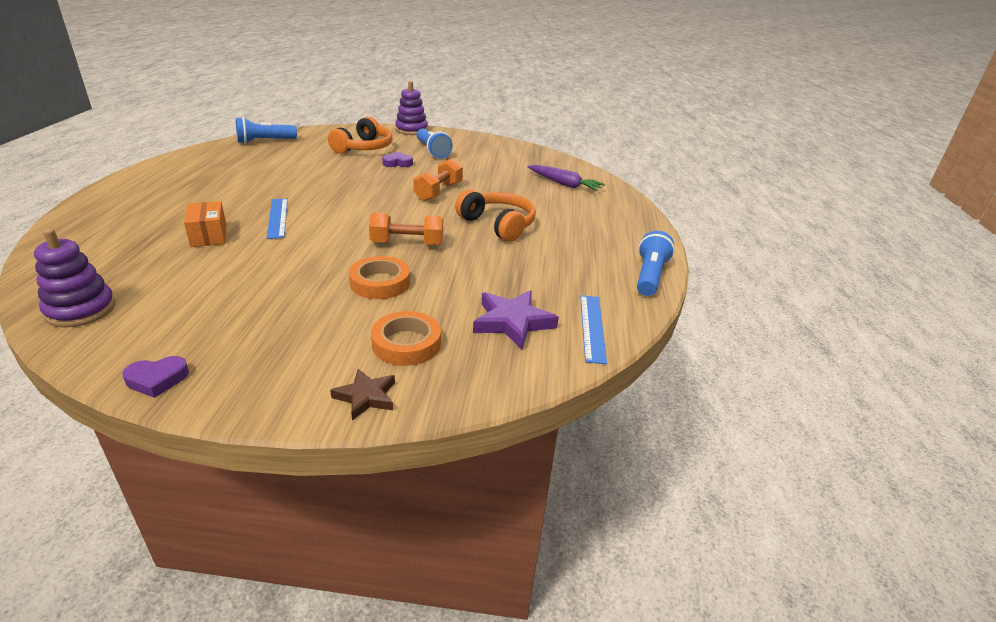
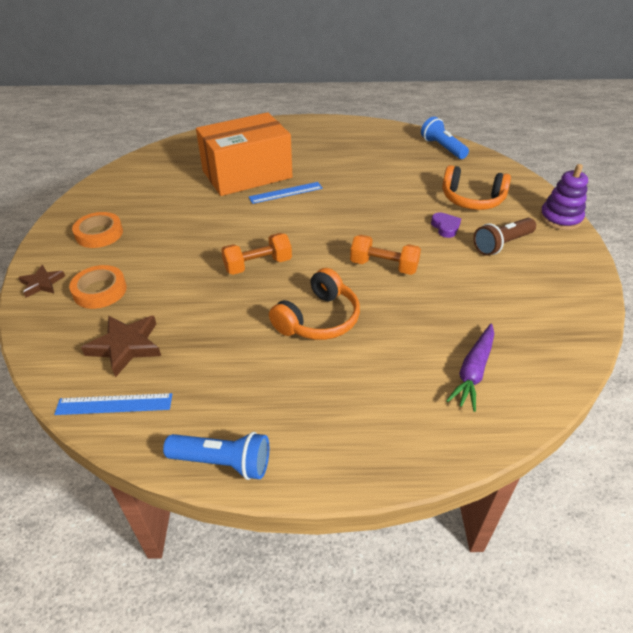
camera: 85 degrees right, 10 degrees up
purple stacking toy [34,229,115,328] -> none
purple heart [122,356,189,398] -> none
orange box [184,201,226,247] -> orange box [196,112,292,196], size x2.33
orange tape [349,256,410,299] -> orange tape moved to [72,212,123,248]
orange dumbbell [369,212,443,246] -> orange dumbbell turned 75 degrees clockwise [221,233,292,275]
blue flashlight [417,128,453,158] -> brown flashlight [473,218,536,256]
purple star [473,290,559,349] -> brown star [81,315,161,378]

